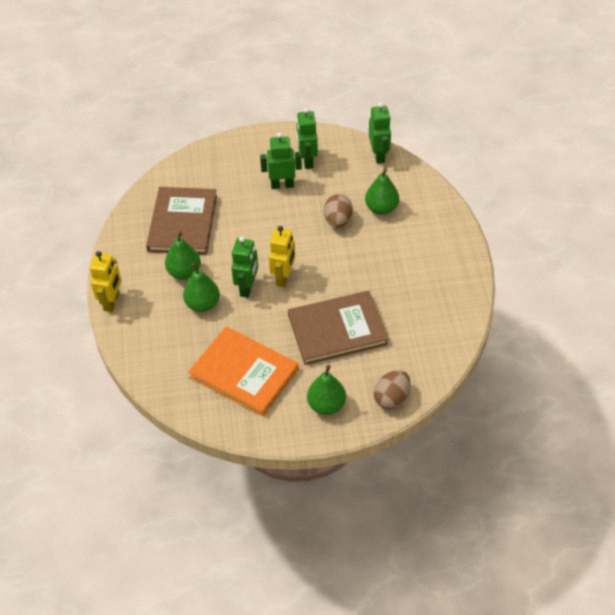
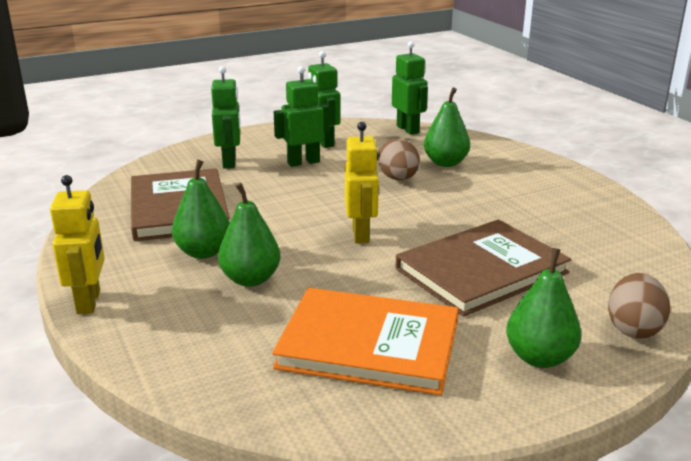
camera: 20 degrees left, 25 degrees down
green robot [231,236,258,298] -> green robot moved to [211,66,241,169]

